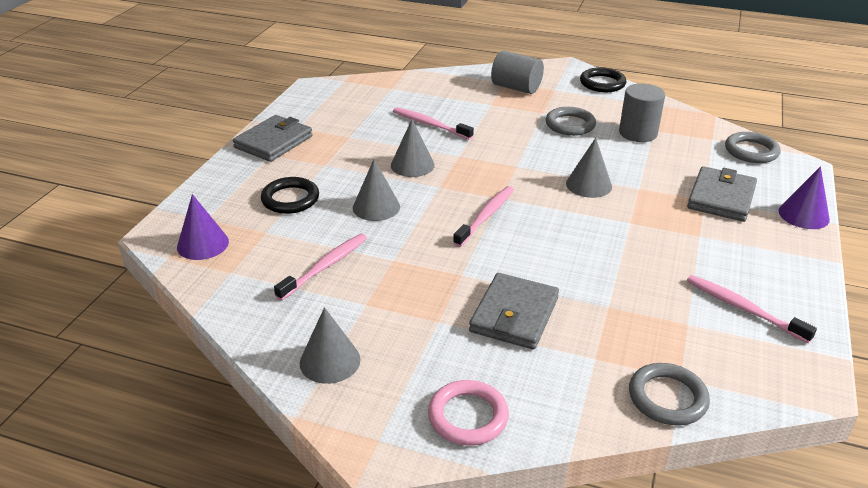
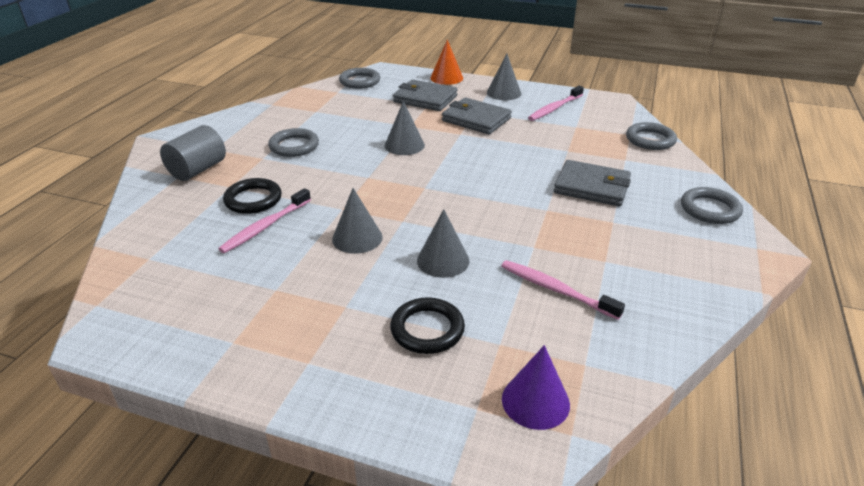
camera: 90 degrees left, 0 degrees up
grey wallet [233,115,313,162] -> grey wallet moved to [442,98,512,135]
grey cone [300,307,361,384] -> grey cone moved to [487,54,521,100]
pink ring [428,380,509,446] -> grey ring [681,187,743,224]
pink toothbrush [453,186,514,247] -> none
black ring [580,67,626,92] -> black ring moved to [223,178,282,214]
grey cylinder [619,83,665,142] -> none
purple cone [778,166,830,229] -> orange cone [430,39,463,85]

